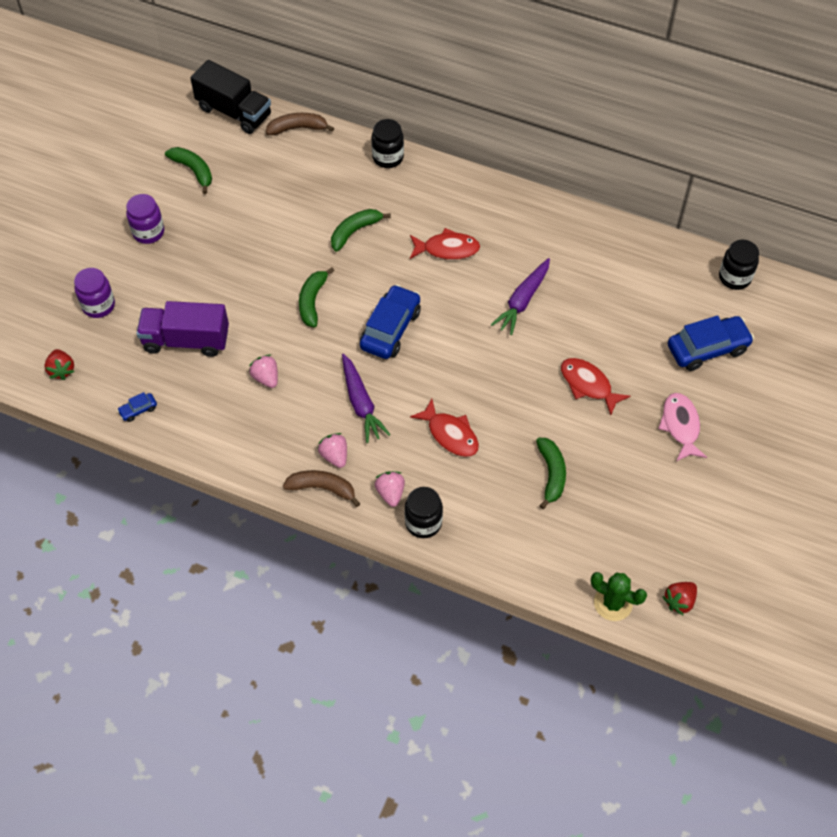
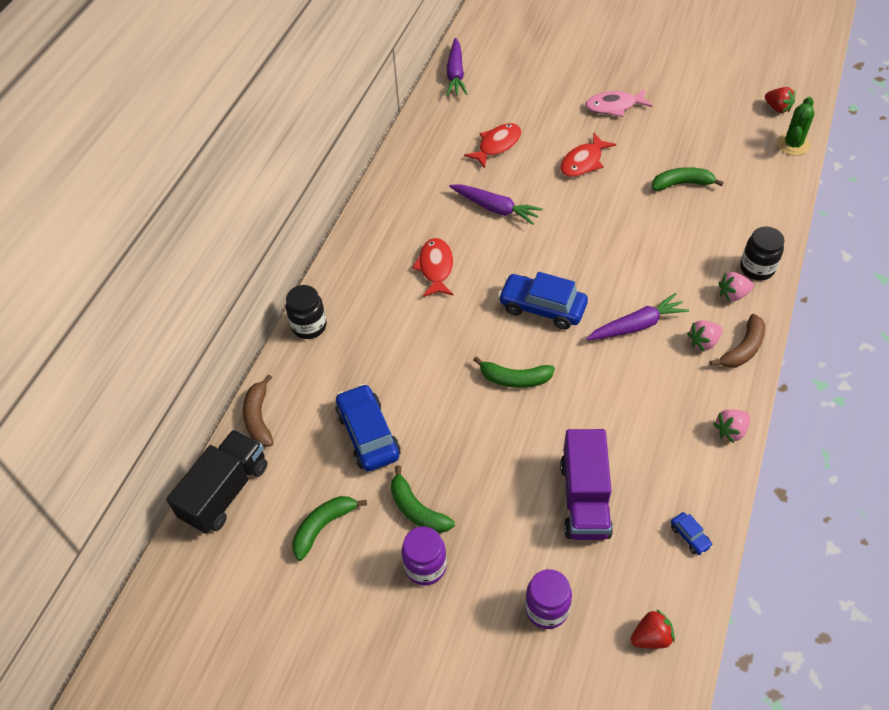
camera: 90 degrees left, 5 degrees down
pink strawberry [249,354,278,388] -> pink strawberry moved to [713,409,750,443]
brown banana [283,470,360,507] -> brown banana turned 150 degrees counterclockwise [710,314,765,368]
green banana [331,209,391,252] -> green banana moved to [391,465,455,533]
red fish [410,399,479,457] -> red fish moved to [464,123,521,168]
blue car [668,316,754,371] -> blue car moved to [336,384,400,471]
black jar [719,240,759,290] -> purple carrot [446,38,468,96]

